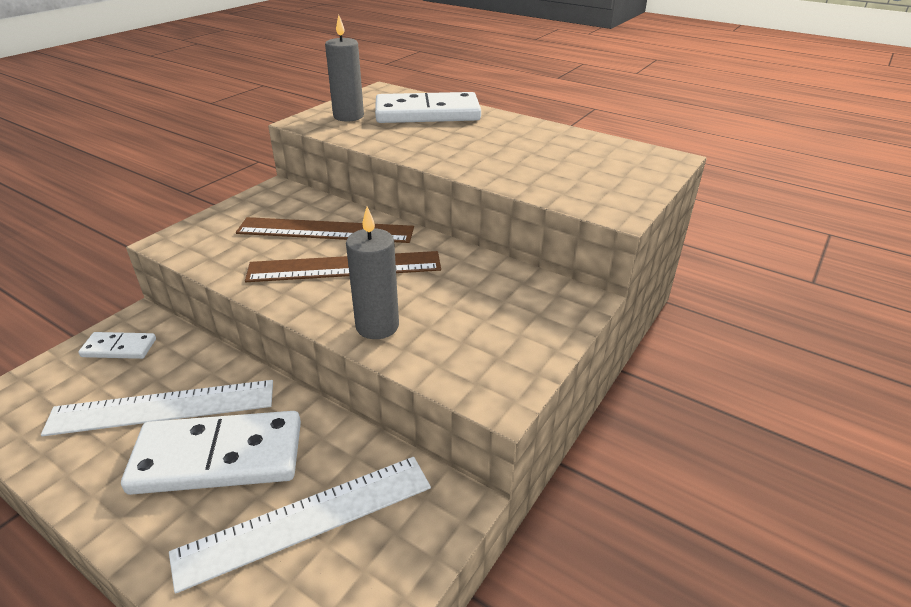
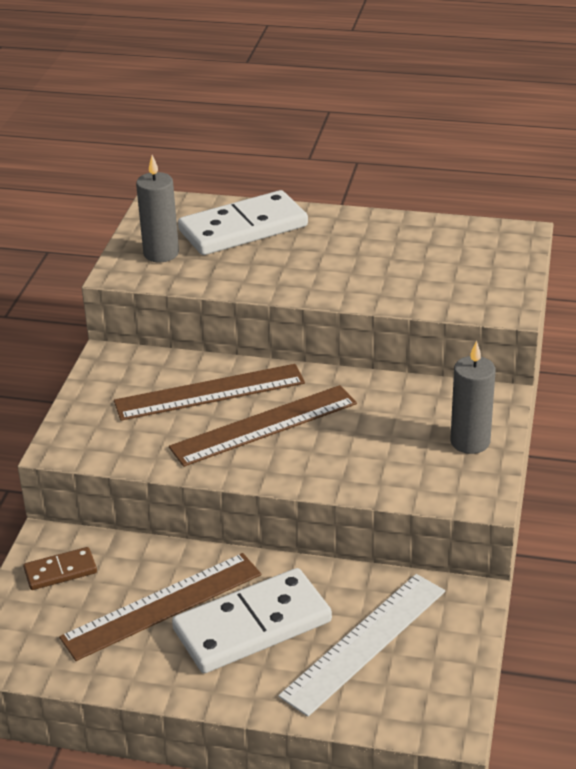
camera: 20 degrees left, 0 degrees up
white ruler [41,380,273,436] -> brown ruler [59,553,261,661]
white domino [79,332,156,359] -> brown domino [23,547,97,590]
grey candle [346,207,399,339] -> grey candle moved to [450,340,496,454]

